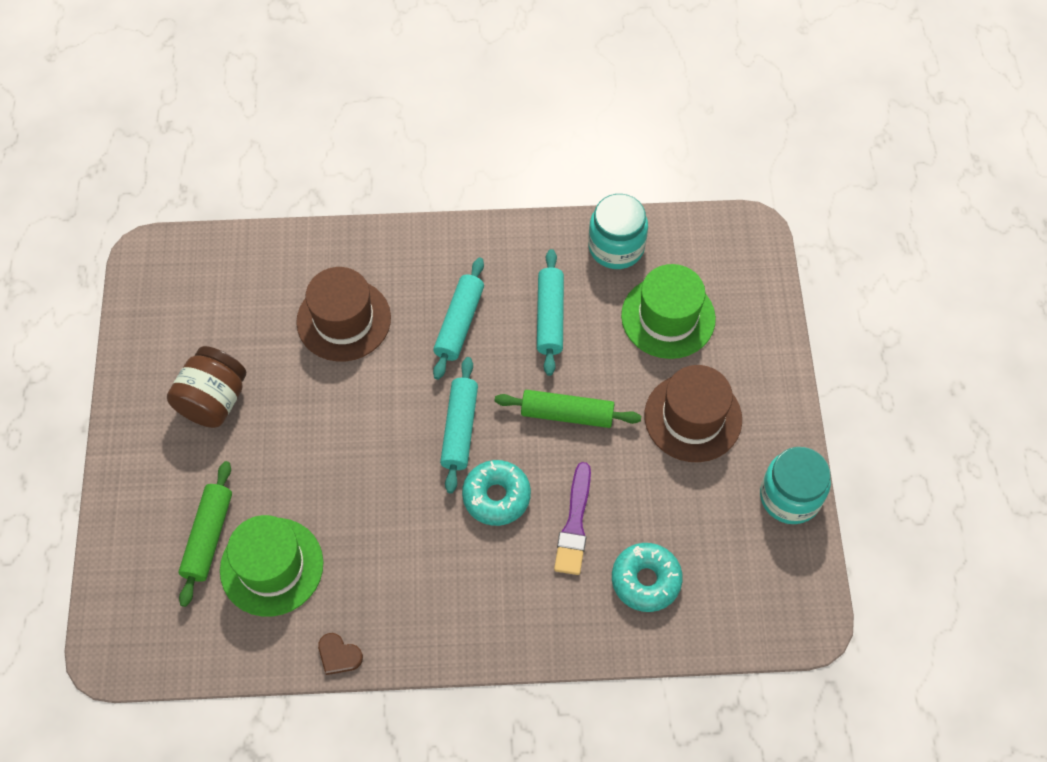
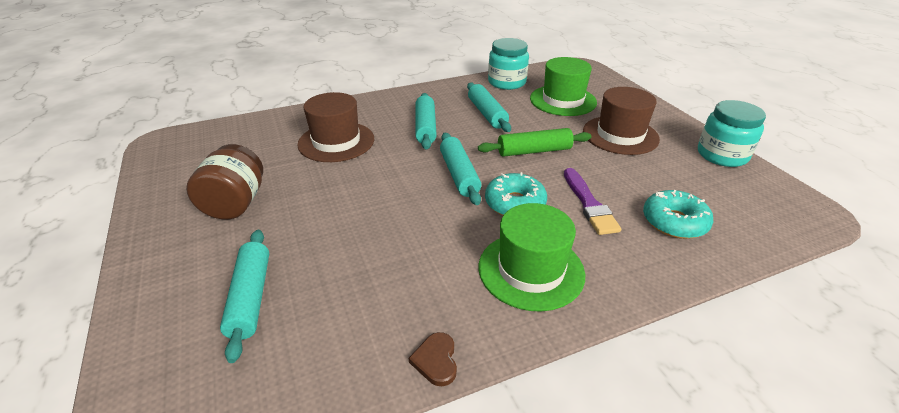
camera: 20 degrees left, 25 degrees down
green rolling pin [178,461,232,607] -> turquoise rolling pin [220,230,269,363]
green hat [220,515,323,617] -> green hat moved to [479,203,585,312]
brown heart [318,633,363,675] -> brown heart turned 75 degrees clockwise [409,332,457,386]

